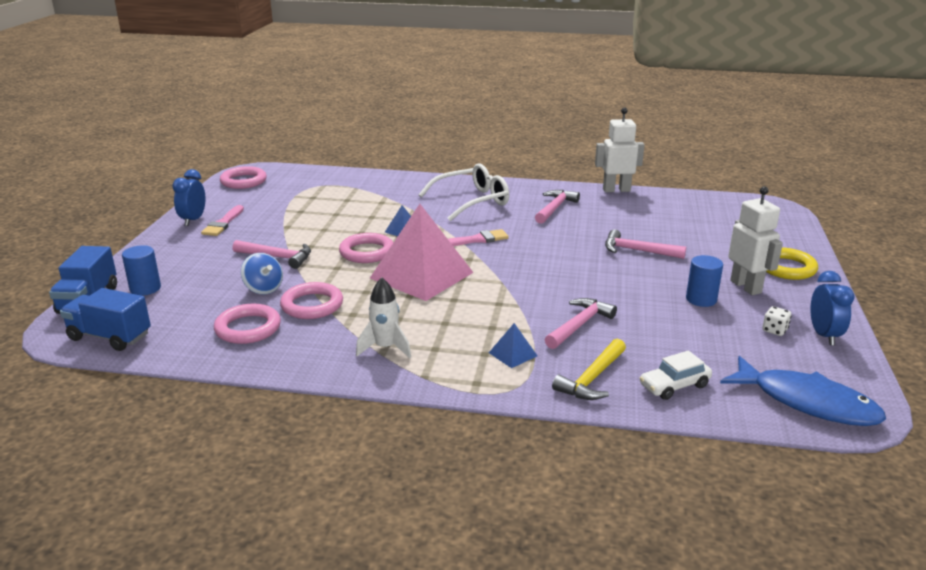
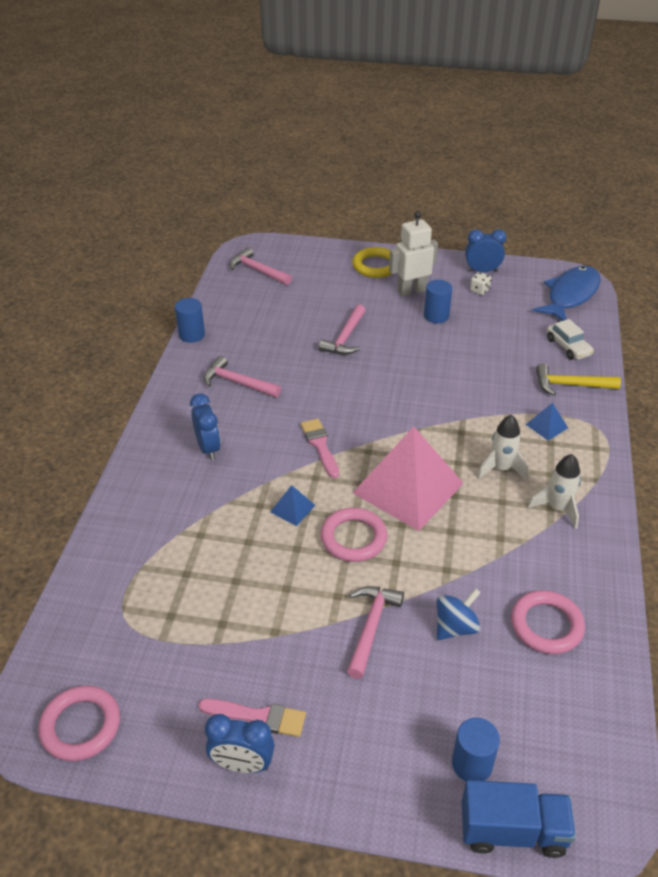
camera: 90 degrees left, 15 degrees up
blue truck [60,288,151,351] -> none
pink ring [280,282,343,319] -> none
white glasses [419,163,509,221] -> blue clock [190,393,221,460]
pink hammer [545,298,617,349] -> pink hammer moved to [230,247,292,285]
yellow hammer [552,339,626,400] -> yellow hammer turned 150 degrees clockwise [536,364,621,395]
white robot [595,107,645,192] -> blue cylinder [175,298,205,343]
none -> white rocket [477,415,529,480]

